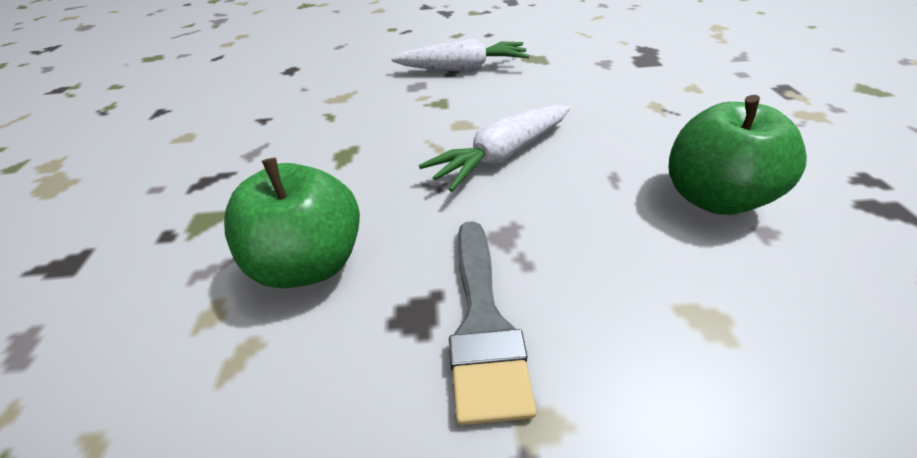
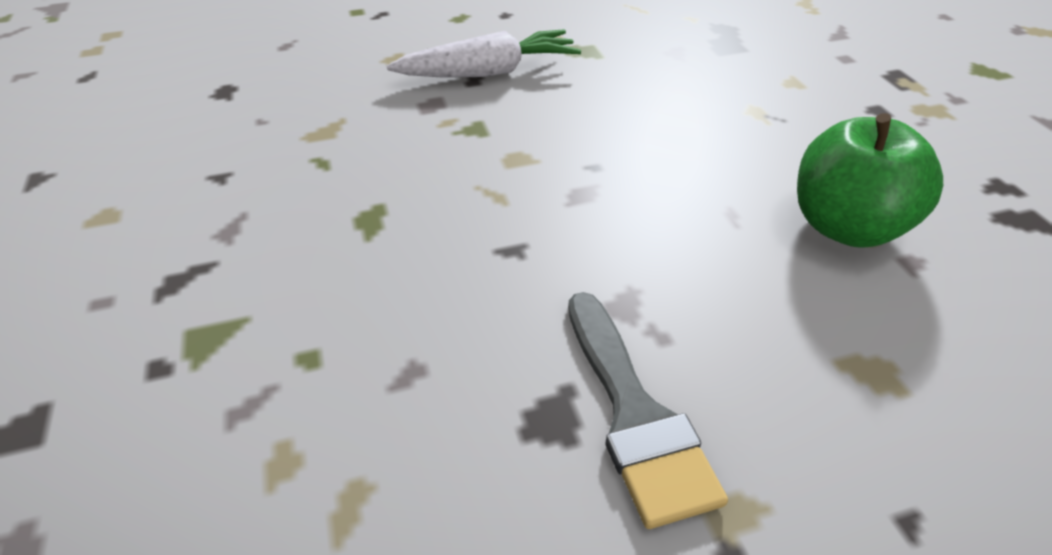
camera: 15 degrees left, 0 degrees up
green apple [224,158,360,288] -> none
white carrot [419,105,570,192] -> none

